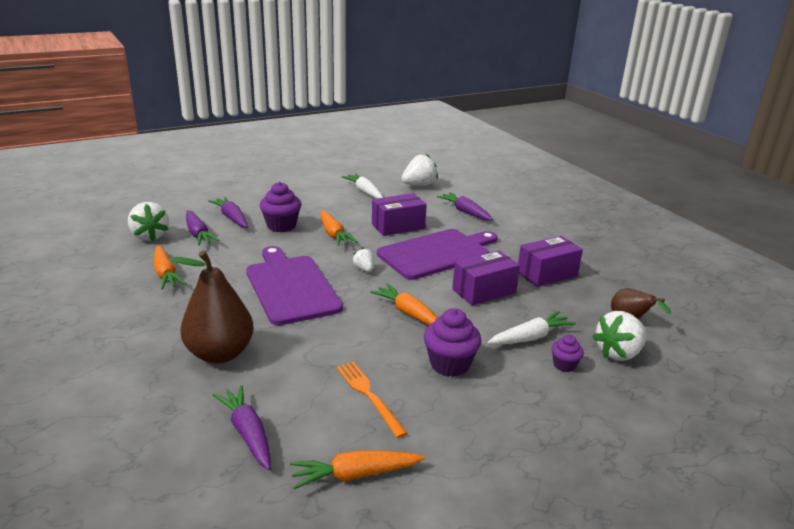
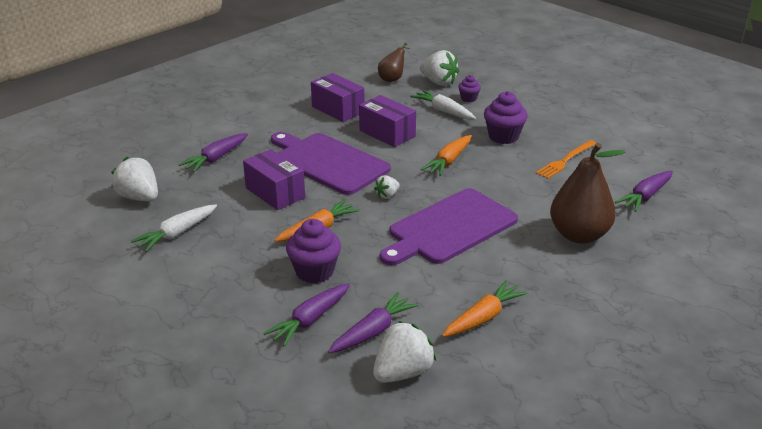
camera: 105 degrees left, 5 degrees up
orange carrot [290,450,425,489] -> none

